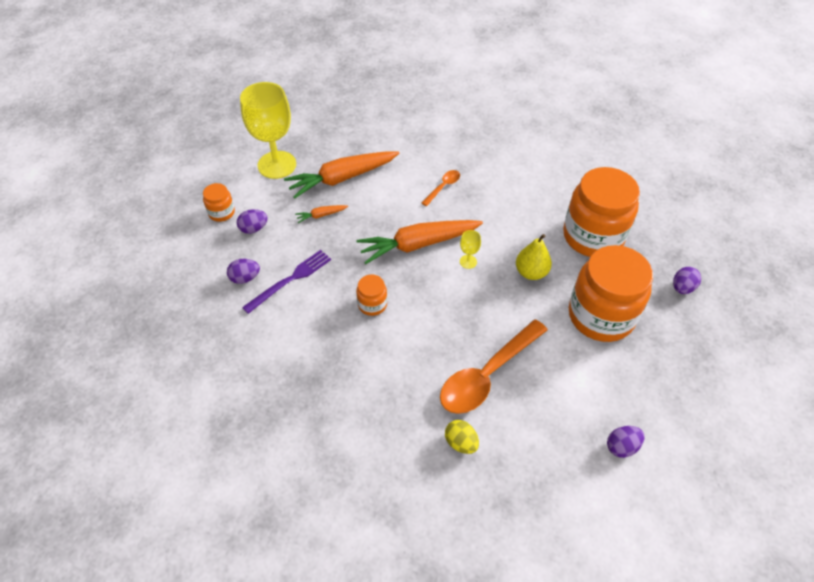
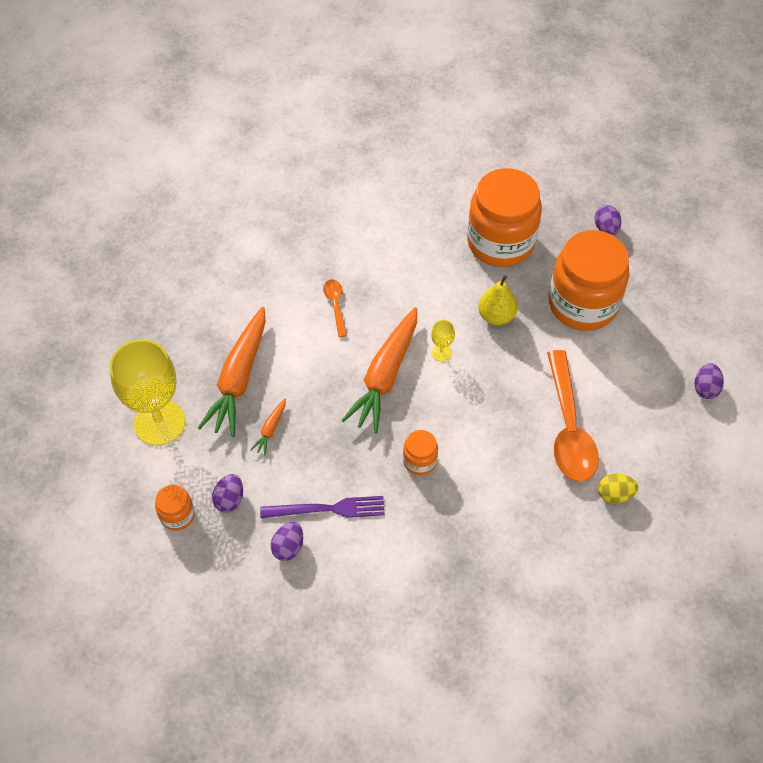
camera: 50 degrees left, 5 degrees up
purple fork [242,250,331,314] -> purple fork turned 90 degrees clockwise [260,496,385,518]

